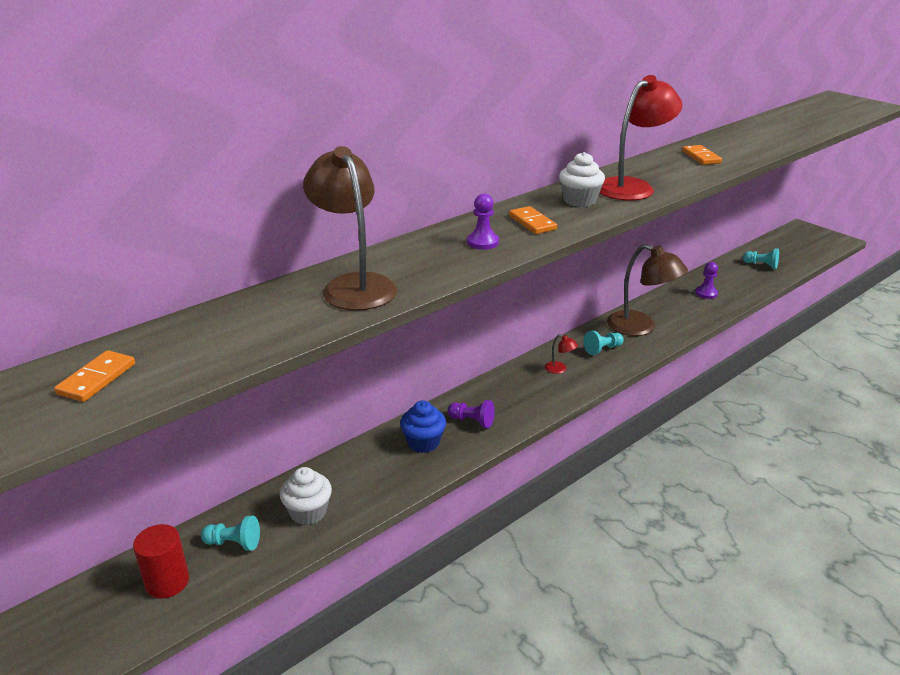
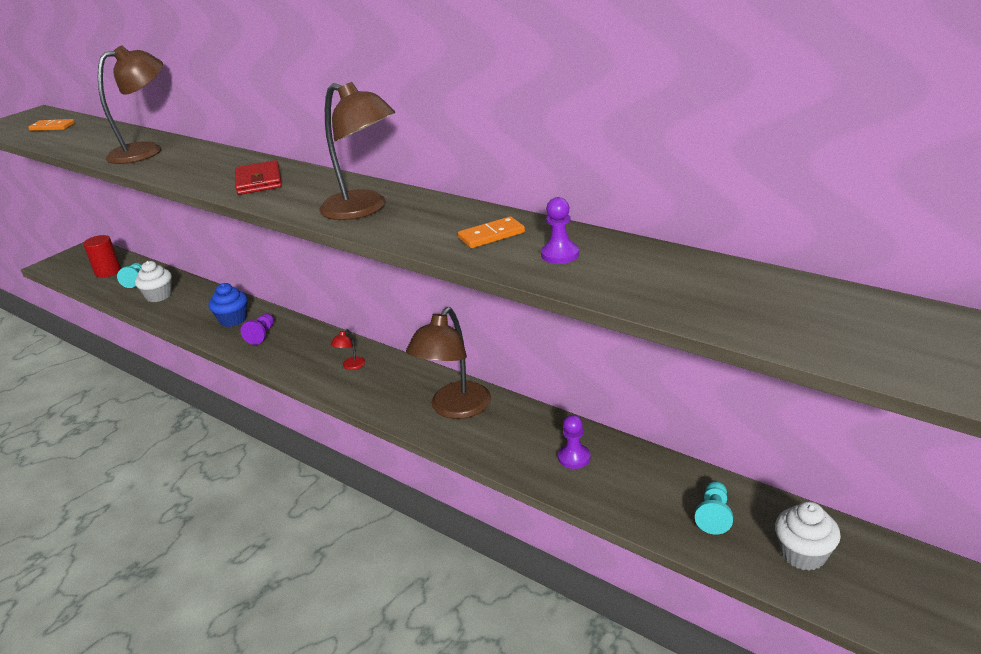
camera: 80 degrees right, 0 degrees up
purple pawn [467,193,499,250] -> purple pawn moved to [541,197,579,264]
orange domino [509,206,557,234] -> red wallet [235,160,282,195]
white cupcake [559,152,605,207] -> white cupcake moved to [775,502,841,571]
turquoise pawn [584,330,624,355] -> none
red lamp [600,75,682,201] -> brown lamp [319,82,396,220]

